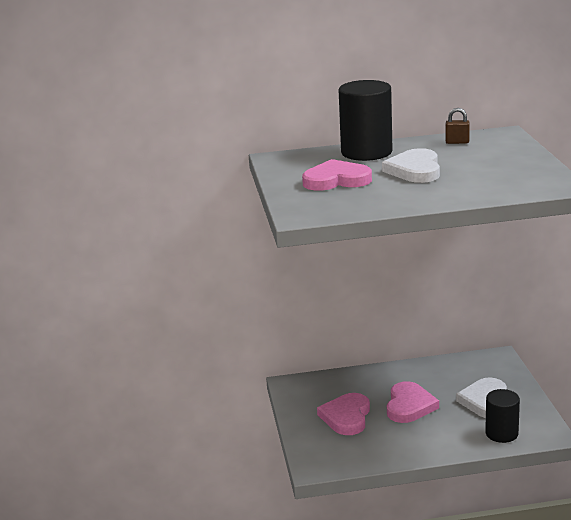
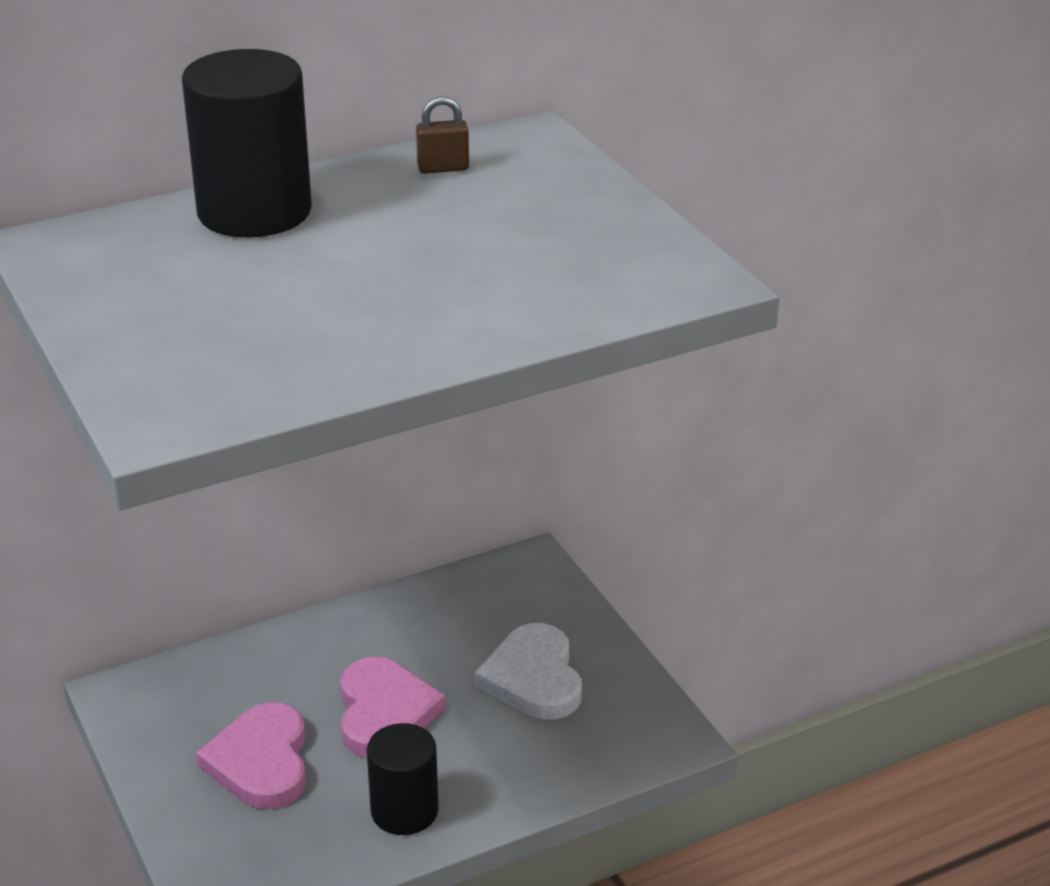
camera: 20 degrees left, 10 degrees up
pink heart [302,159,372,191] -> none
white heart [382,148,440,183] -> none
black cylinder [485,389,520,443] -> black cylinder moved to [367,723,439,835]

